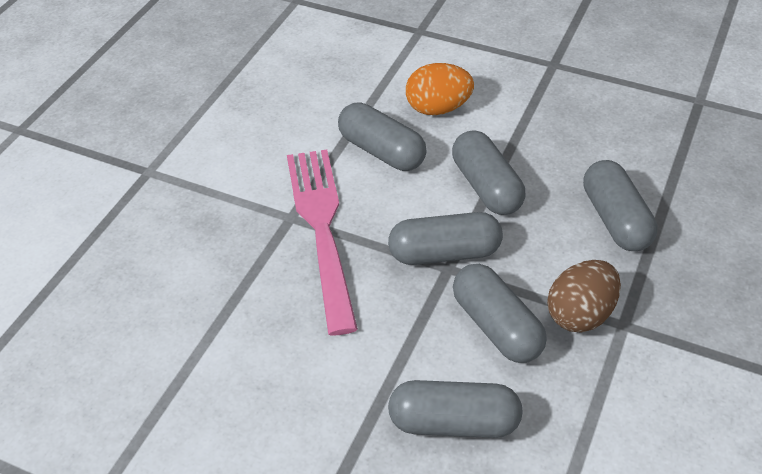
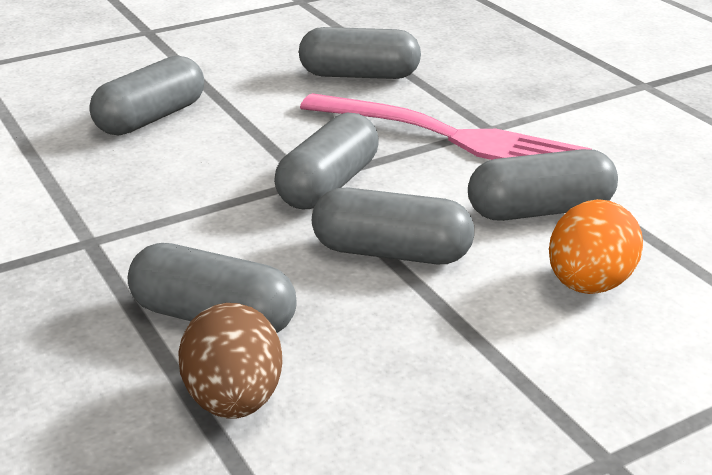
camera: 125 degrees right, 15 degrees down
grey capsule [453,264,547,363] -> grey capsule moved to [299,27,421,79]
brown egg [547,260,621,333] -> brown egg moved to [179,303,283,419]

